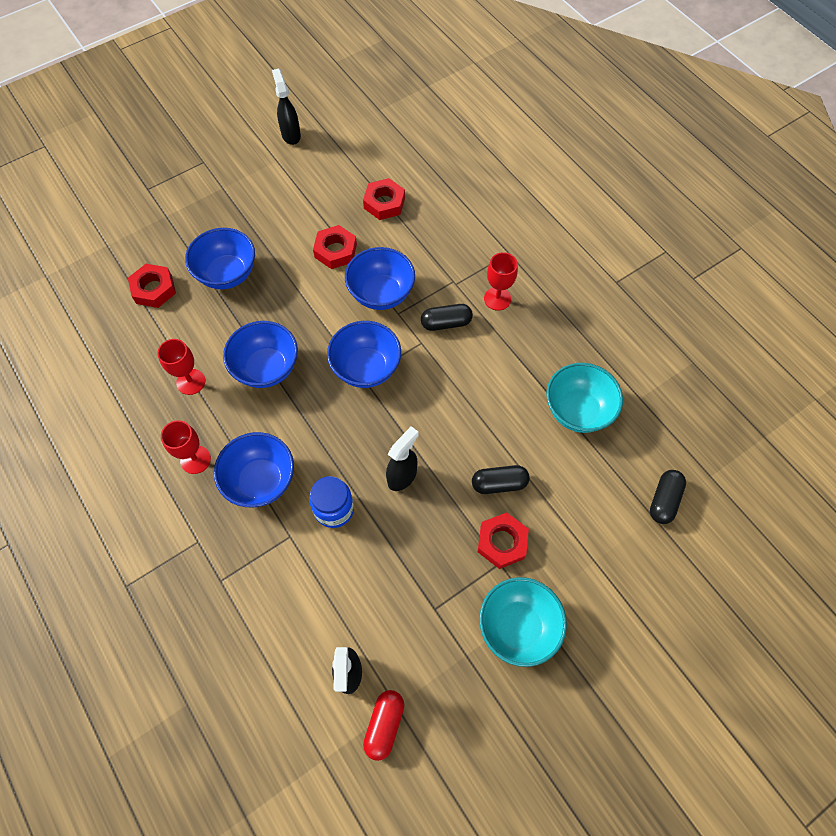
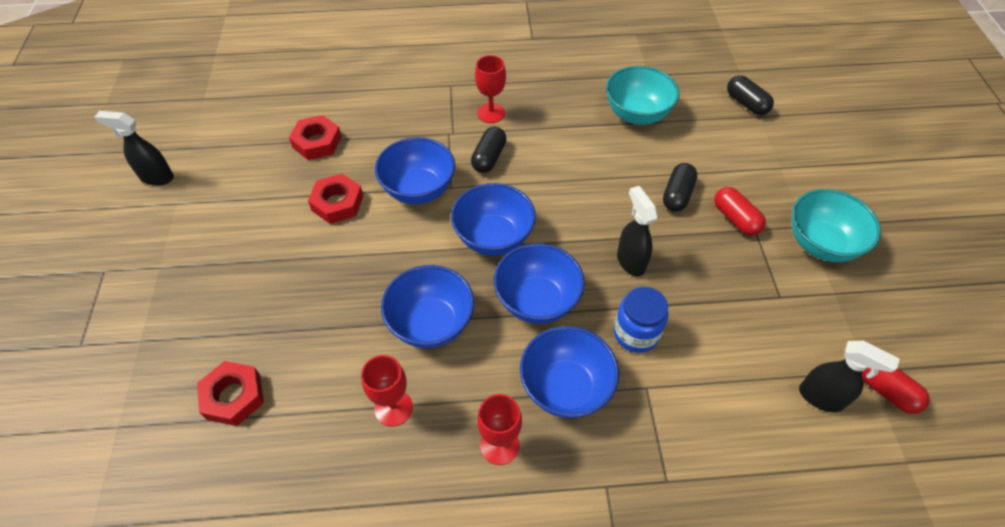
camera: 60 degrees left, 10 degrees down
blue bowl [185,228,255,289] -> blue bowl moved to [494,243,585,324]
red nut [478,512,529,569] -> red capsule [714,187,766,236]

